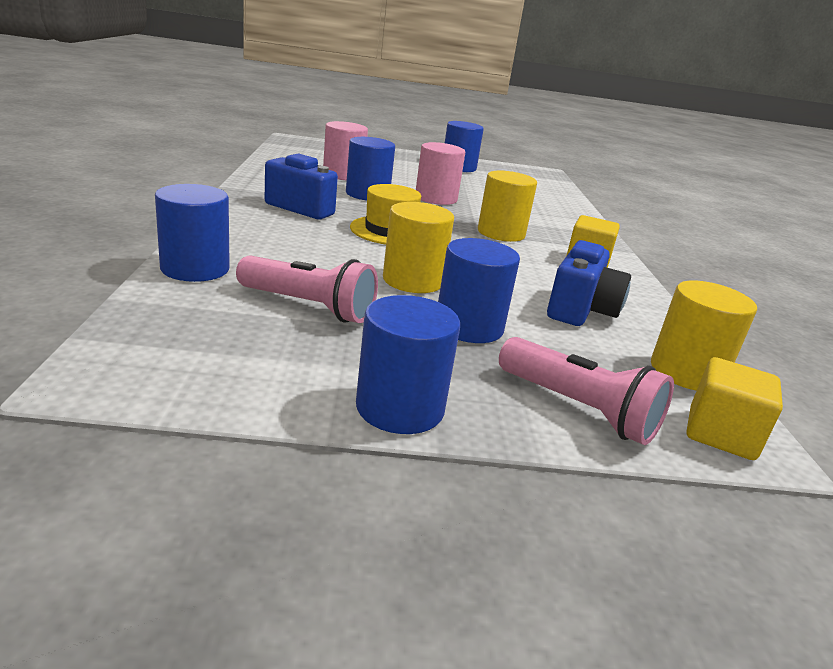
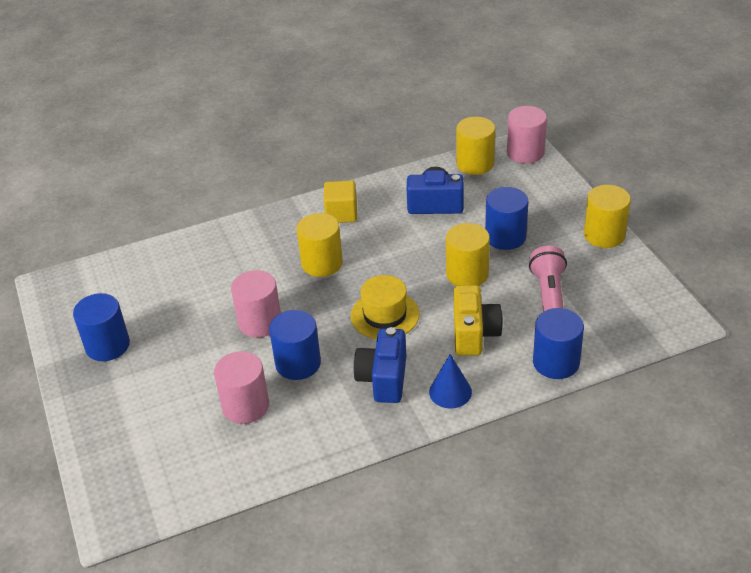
camera: 105 degrees left, 15 degrees up
blue cylinder [356,295,460,434] -> yellow cylinder [584,185,631,248]
pink flashlight [499,337,674,445] -> none
yellow cube [687,357,783,460] -> pink cylinder [507,106,547,164]
none -> blue cone [429,354,472,408]
none -> yellow camera [454,285,503,356]

